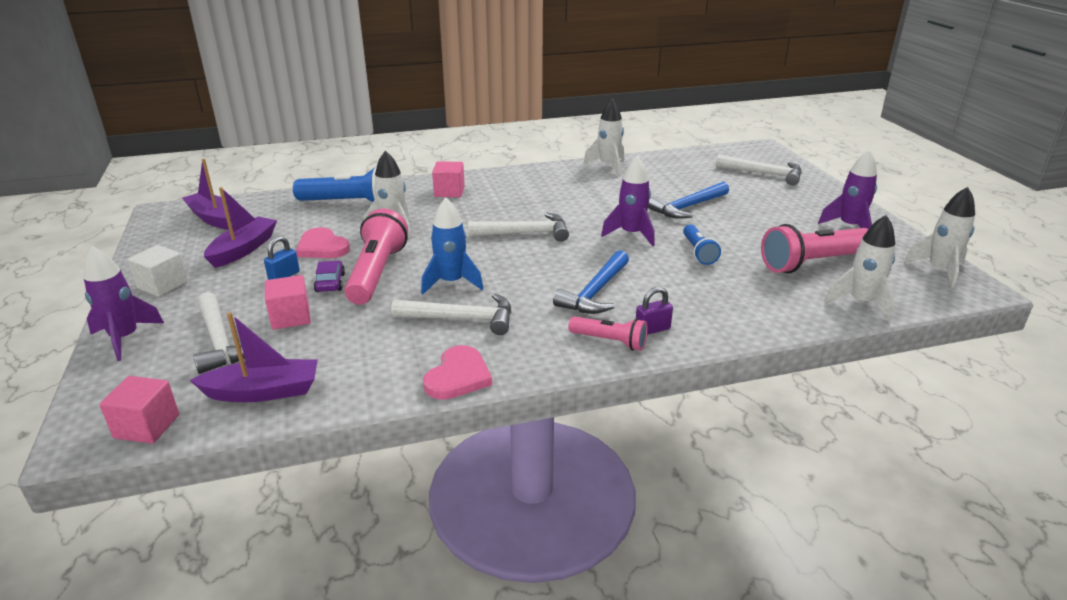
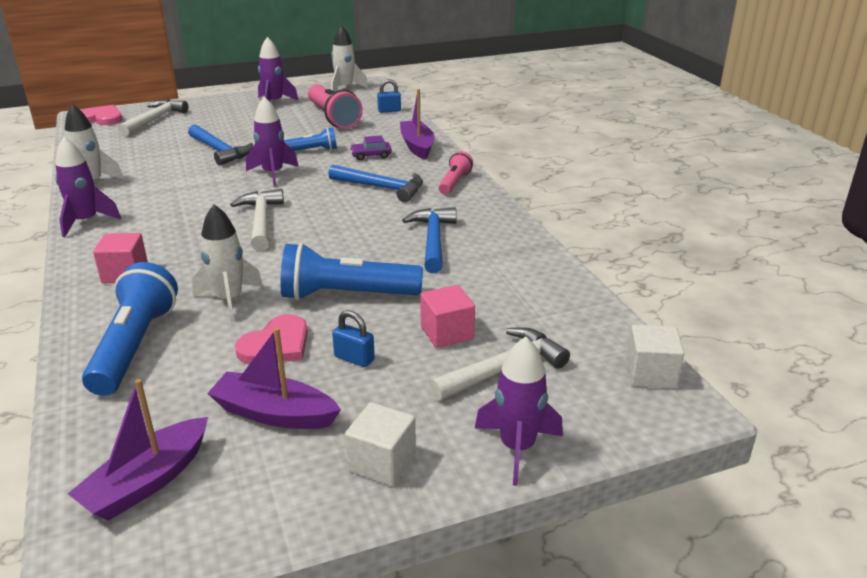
camera: 95 degrees left, 0 degrees up
pink cube [99,376,179,444] -> white cube [626,324,684,389]
purple boat [190,312,318,402] -> purple boat moved to [400,89,435,160]
purple car [314,261,345,292] -> purple car moved to [350,135,392,161]
pink flashlight [344,209,408,305] -> blue flashlight [280,243,423,300]
white hammer [391,294,511,335] -> blue hammer [402,207,457,273]
blue rocket [421,198,483,295] -> none
pink heart [423,345,492,400] -> pink heart moved to [81,105,122,125]
purple padlock [636,287,673,335] -> none
white rocket [824,215,895,321] -> blue padlock [377,79,401,113]
none -> purple rocket [55,137,121,237]

